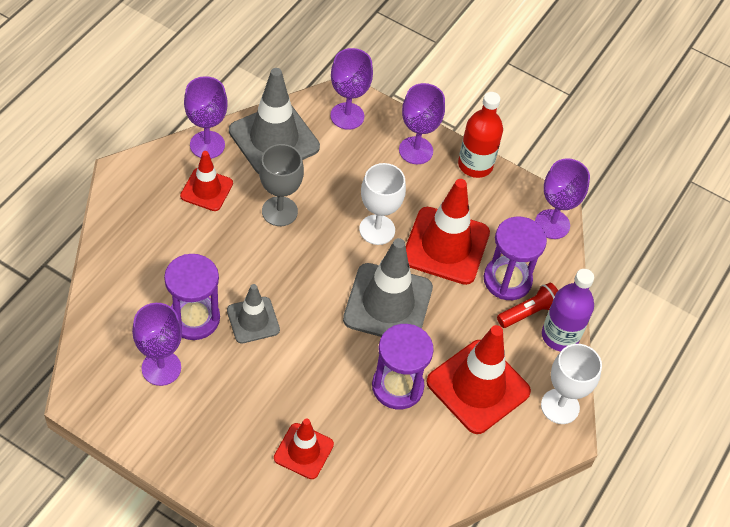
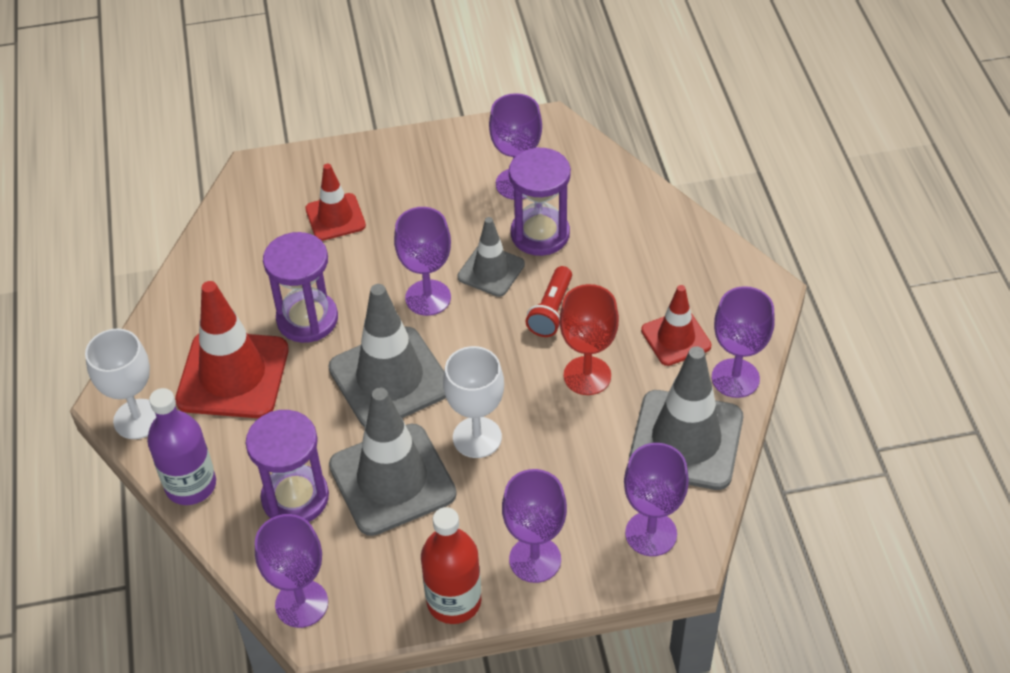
camera: 145 degrees right, 5 degrees down
grey goblet [259,144,304,226] -> red goblet [559,284,619,395]
red traffic cone [406,179,490,285] -> grey traffic cone [329,388,457,536]
red flashlight [497,283,558,328] -> red flashlight moved to [526,266,572,337]
none -> purple goblet [394,207,451,316]

